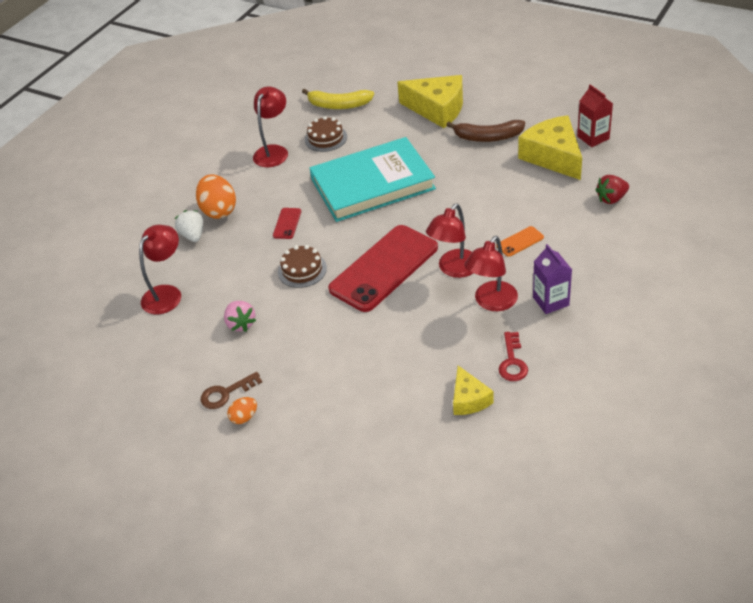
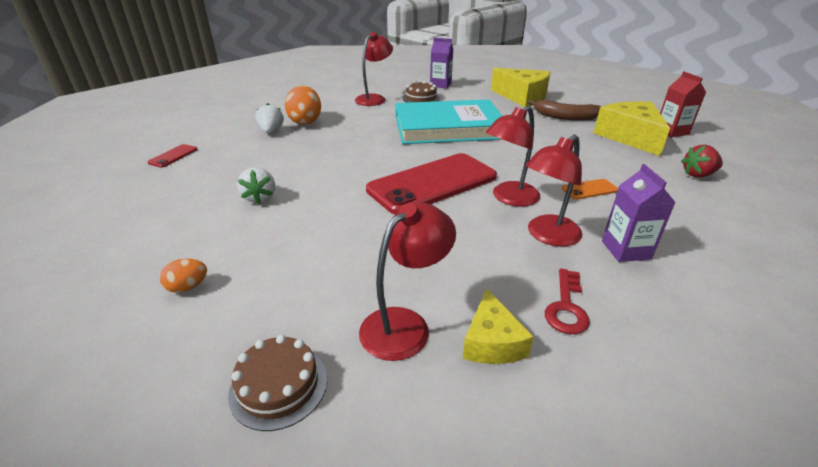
camera: 10 degrees right, 10 degrees down
red lamp [139,225,181,314] -> red lamp moved to [359,202,456,361]
brown key [201,372,262,409] -> none
pink strawberry [224,301,256,332] -> white strawberry [237,167,275,204]
red phone [273,208,301,239] -> red phone moved to [148,144,198,168]
brown cake [278,245,327,288] -> brown cake moved to [228,335,327,431]
yellow banana [302,89,374,109] -> purple carton [430,38,453,88]

